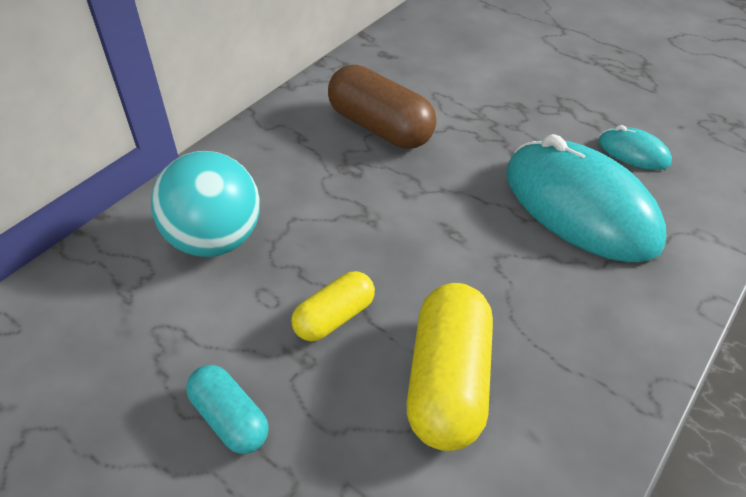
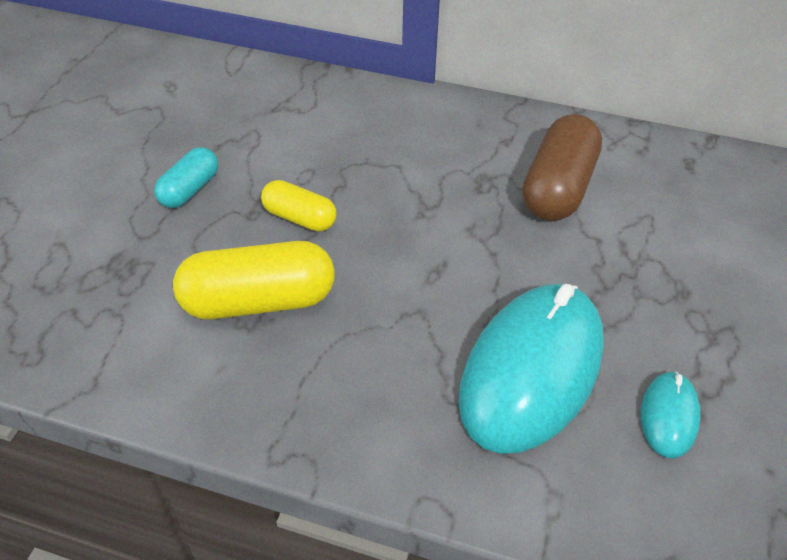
camera: 70 degrees right, 0 degrees up
turquoise ball [151,151,260,257] -> none

